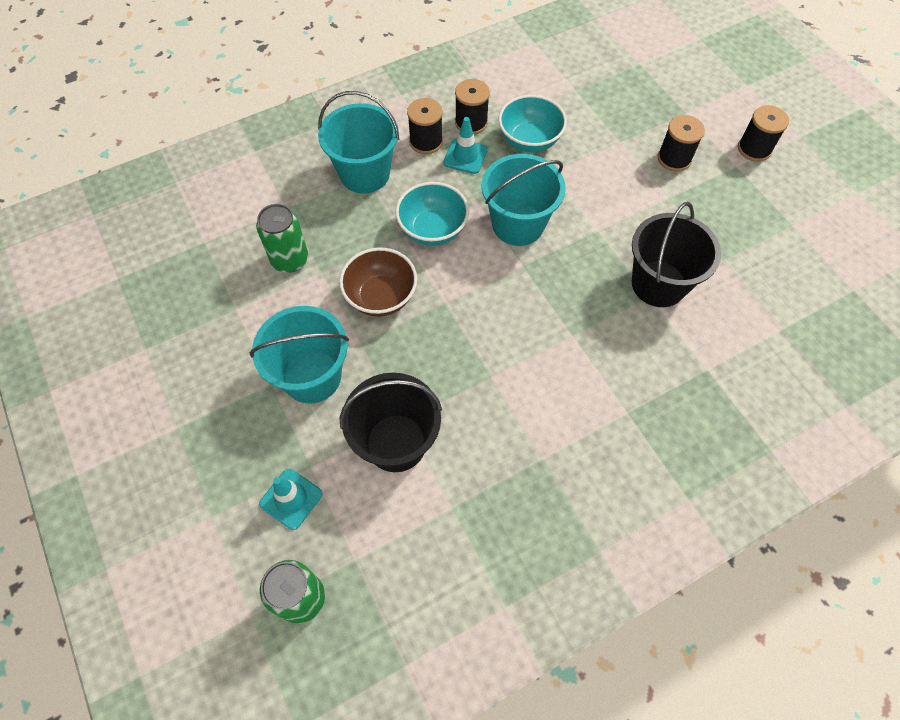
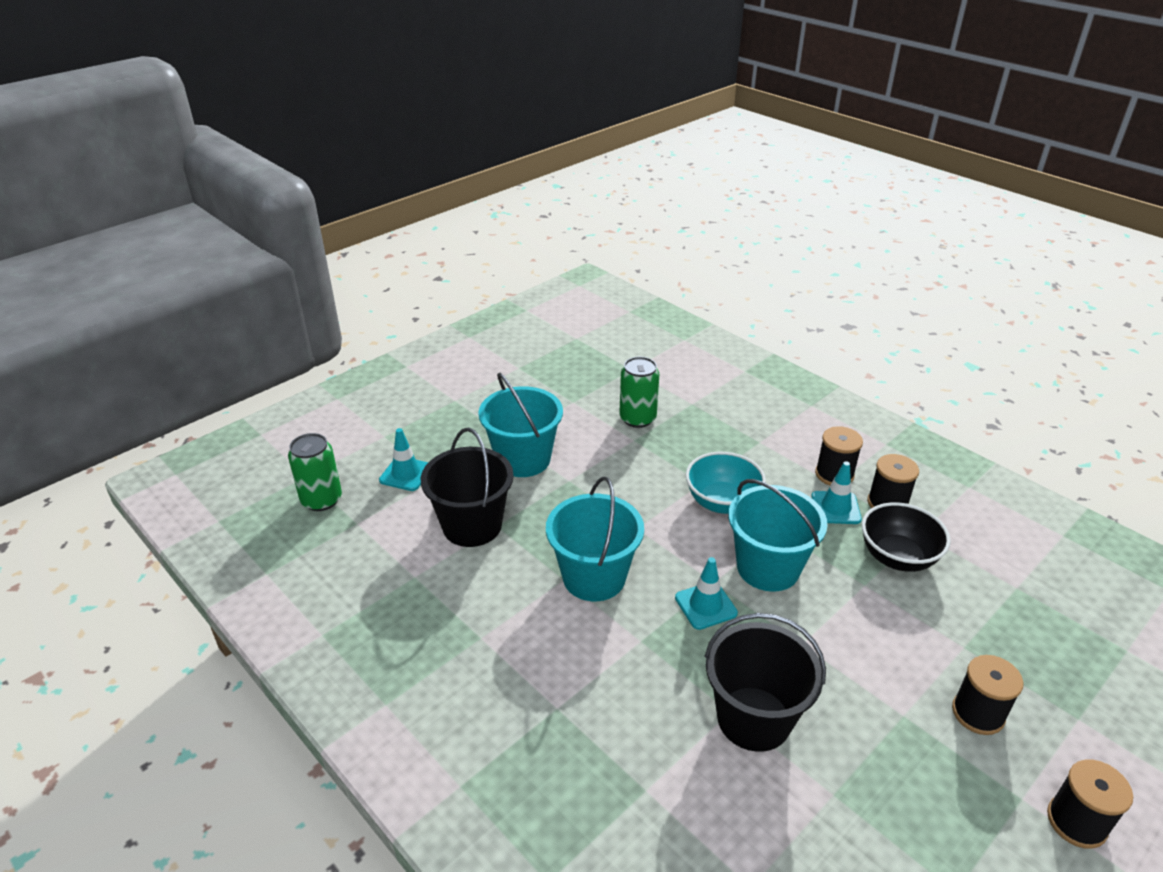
camera: 75 degrees right, 25 degrees down
turquoise bucket [318,91,399,194] -> turquoise bucket moved to [546,476,644,601]
brown bowl [339,248,417,316] -> none
turquoise bowl [498,95,567,153] -> black bowl [862,502,951,572]
none -> turquoise traffic cone [675,557,738,630]

